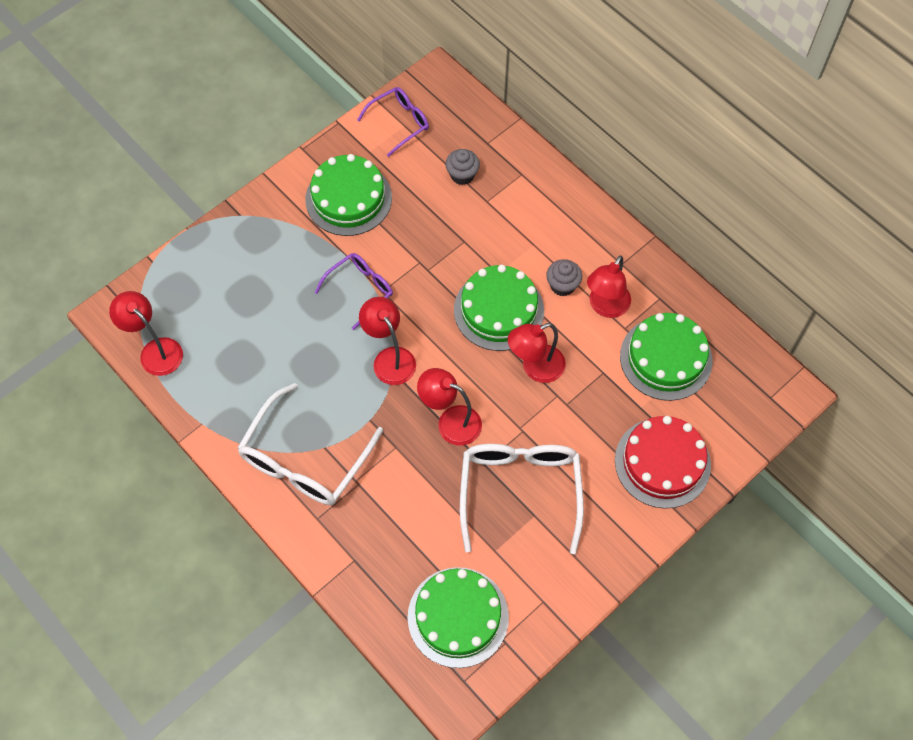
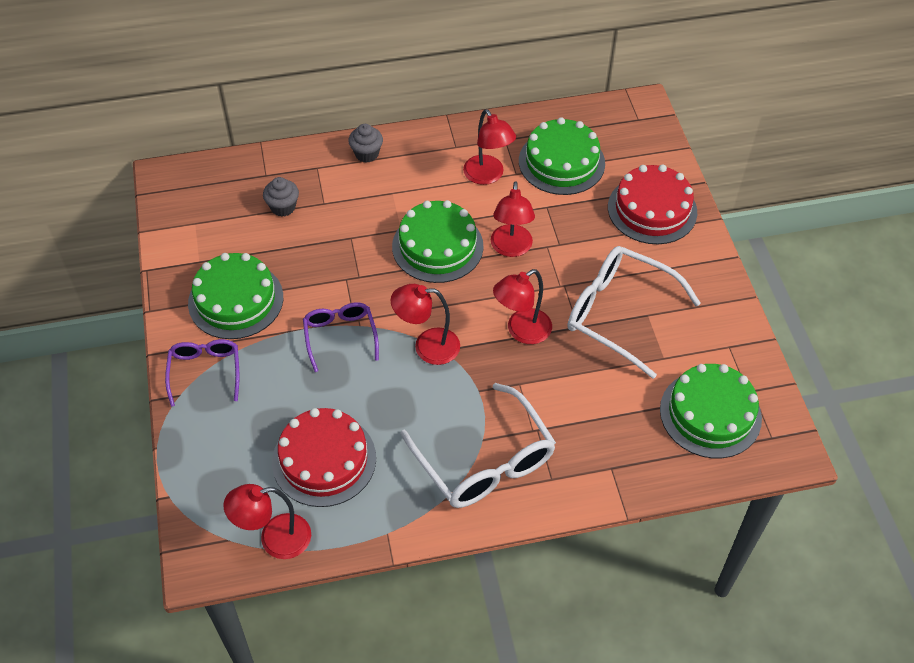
camera: 60 degrees left, 10 degrees down
purple glasses [357,87,429,157] -> purple glasses moved to [165,339,239,407]
grey cupcake [546,259,582,296] -> grey cupcake moved to [348,124,383,163]
none -> red cake [272,408,376,507]

